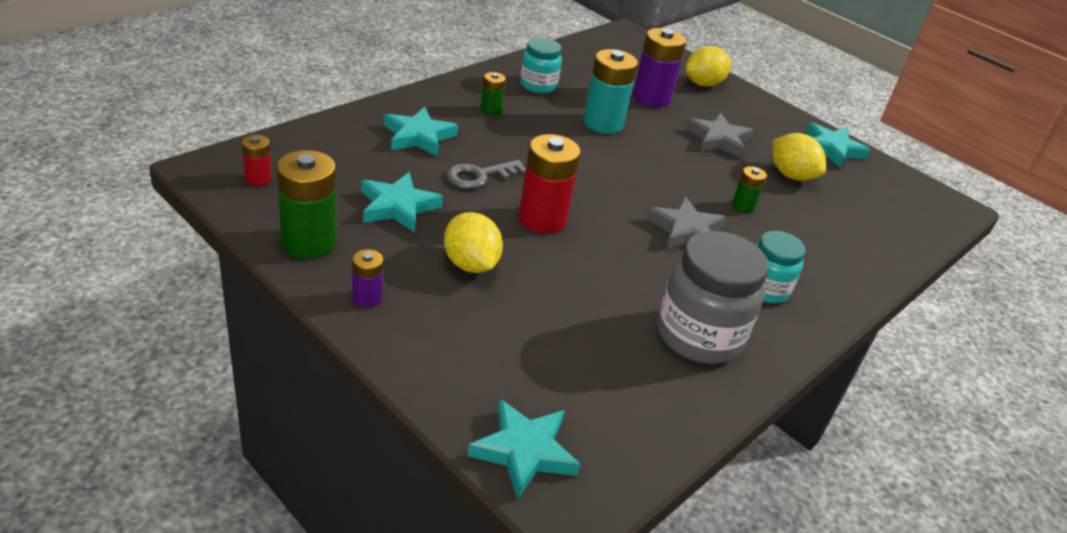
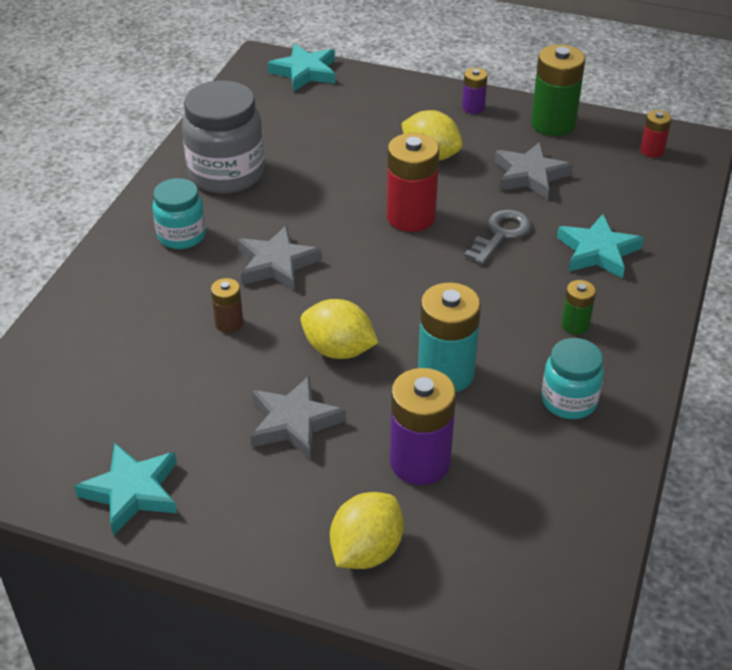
camera: 160 degrees right, 5 degrees up
turquoise star [361,172,443,232] -> grey star [495,142,573,200]
green battery [732,166,767,213] -> brown battery [211,278,243,333]
yellow lemon [773,133,826,181] -> yellow lemon moved to [300,299,379,359]

